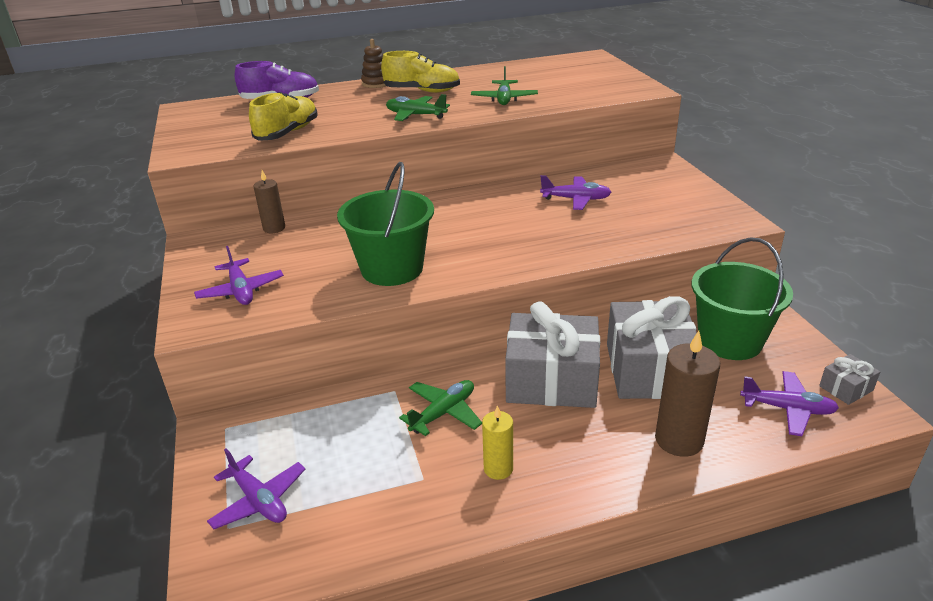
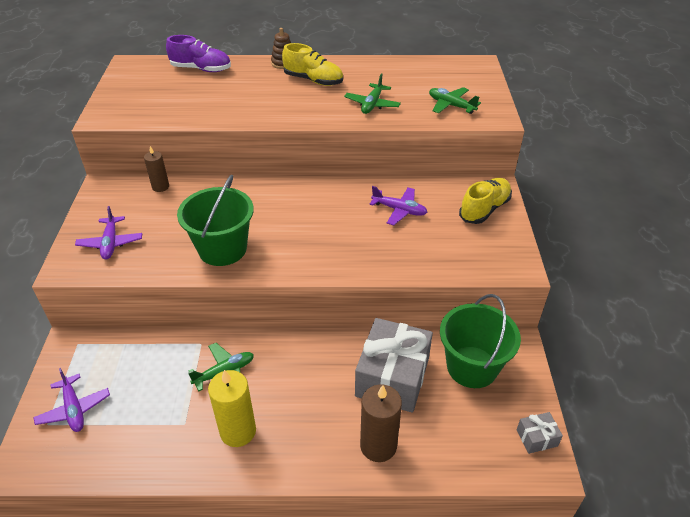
camera: 15 degrees right, 10 degrees up
yellow shoe [249,92,318,141] -> yellow shoe moved to [459,178,512,224]
green plane [386,94,450,121] -> green plane moved to [429,87,481,114]
yellow candle [482,405,513,480] -> yellow candle [208,370,256,447], size x1.65
grey gift [505,301,600,408] -> none
purple plane [740,371,839,436] -> none

